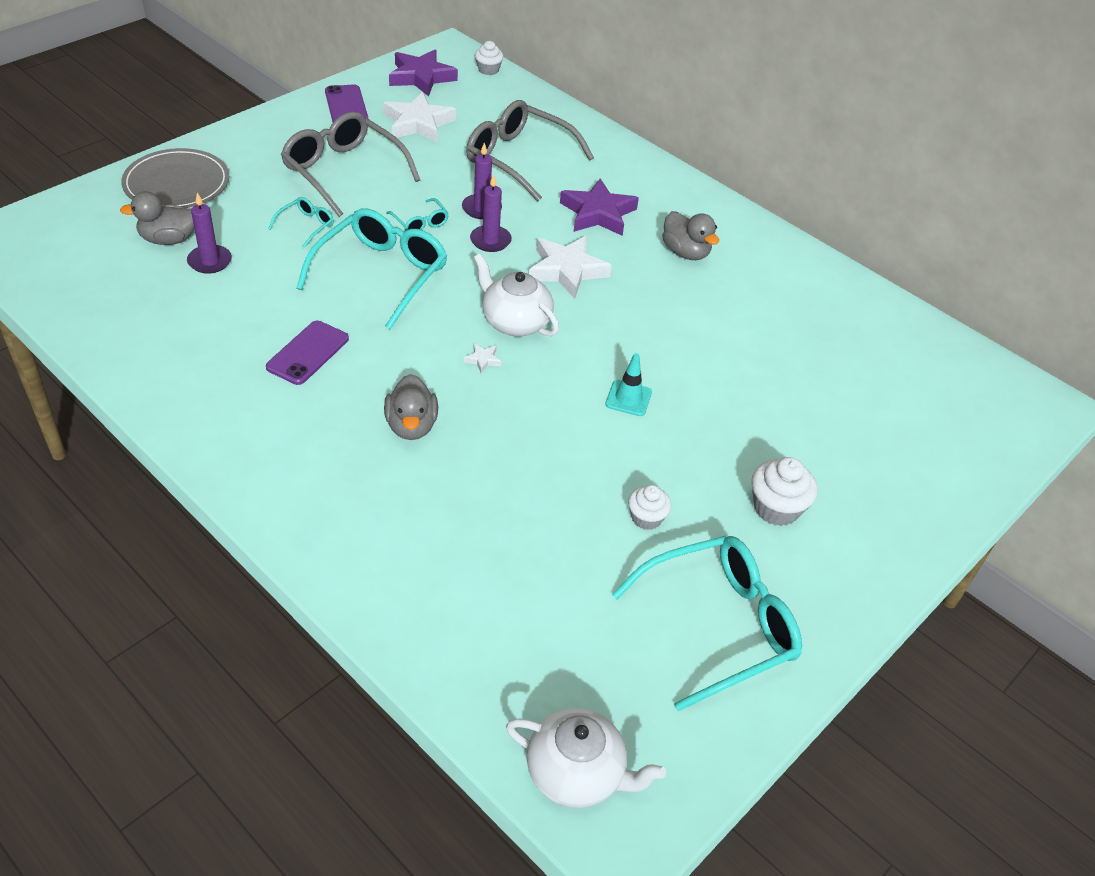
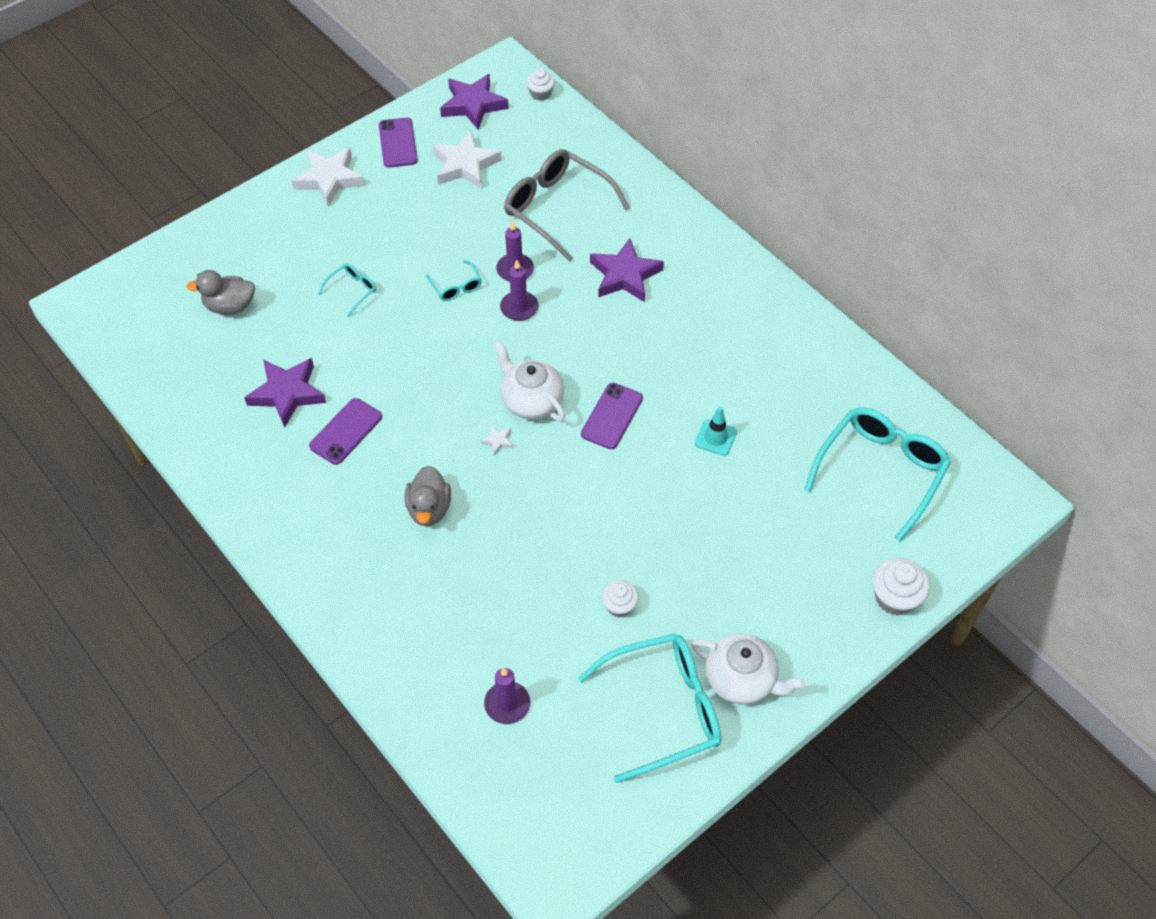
camera: 10 degrees right, 10 degrees up
grey plate [121,148,229,208] -> none
purple candle [187,192,232,274] -> purple candle moved to [484,667,530,724]
grey glasses [281,112,420,217] -> none
turquoise glasses [296,208,447,329] -> turquoise glasses moved to [804,407,951,542]
white teapot [506,708,666,808] -> white teapot moved to [691,633,805,705]
white star [529,236,612,299] -> white star moved to [291,148,365,207]
turquoise traffic cone [605,353,652,416] -> turquoise traffic cone moved to [695,406,737,456]
grey duck [662,211,719,260] -> none
white cupcake [751,457,817,526] -> white cupcake moved to [872,558,930,615]
none -> purple star [244,358,326,428]
none -> purple phone [581,383,643,449]

